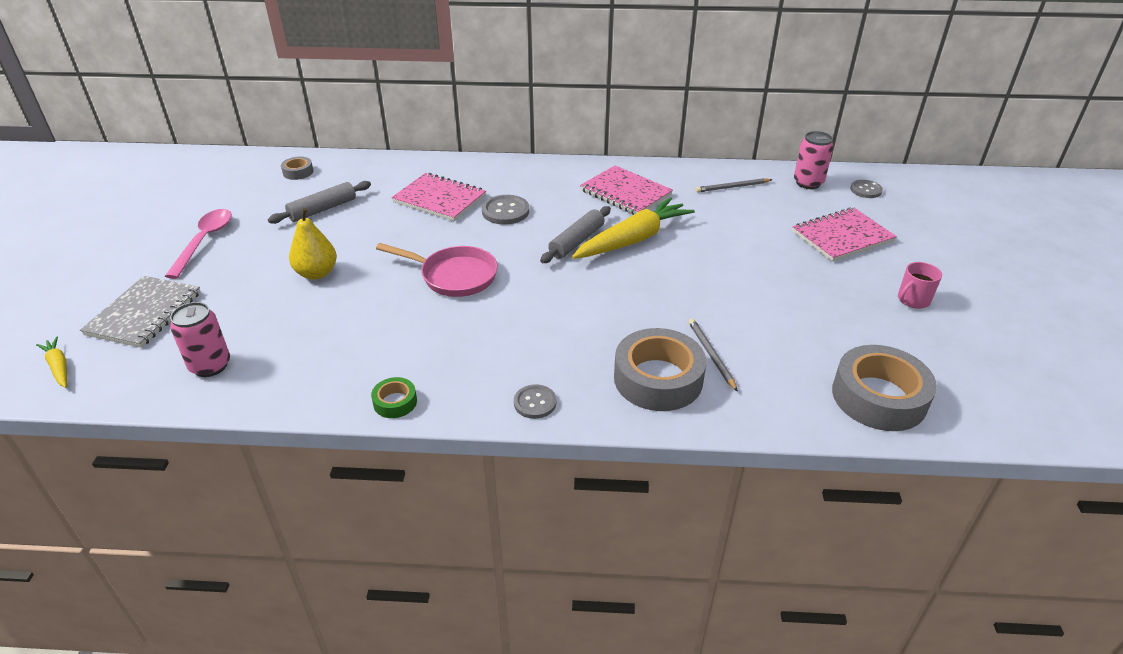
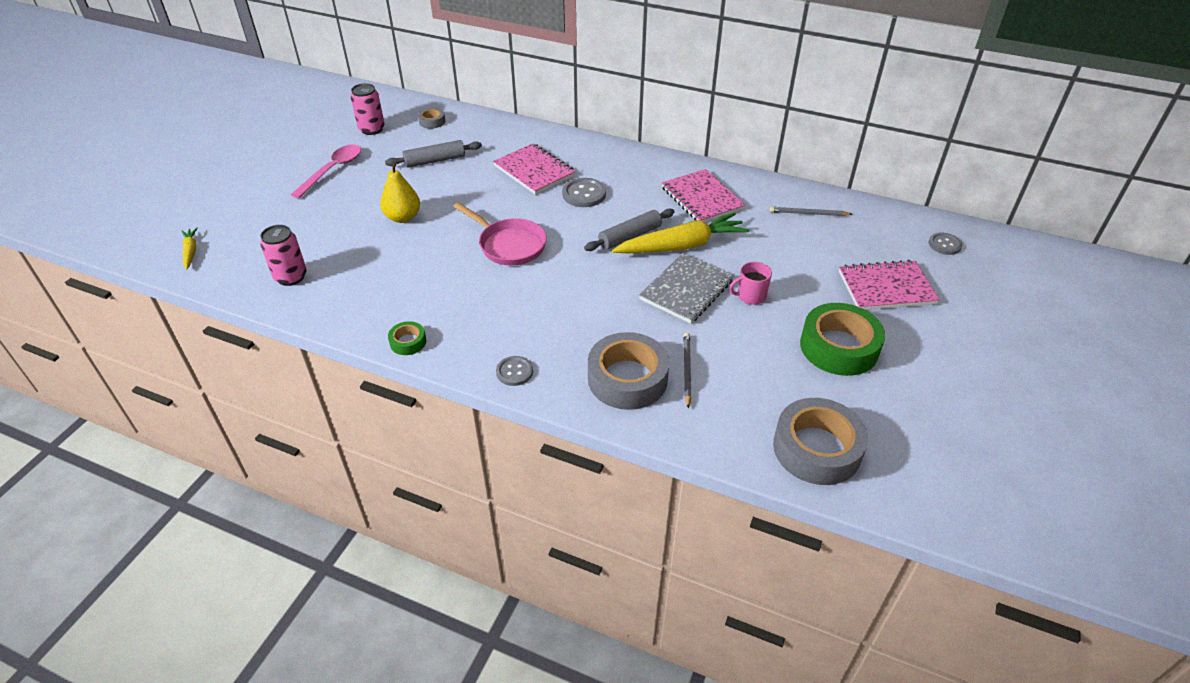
camera: 20 degrees right, 5 degrees up
grey notebook [80,276,201,348] -> grey notebook moved to [639,253,734,324]
pink can [794,131,833,189] -> pink can moved to [351,83,385,135]
pink mug [898,262,942,309] -> pink mug moved to [729,262,772,305]
none -> green tape [800,303,885,376]

